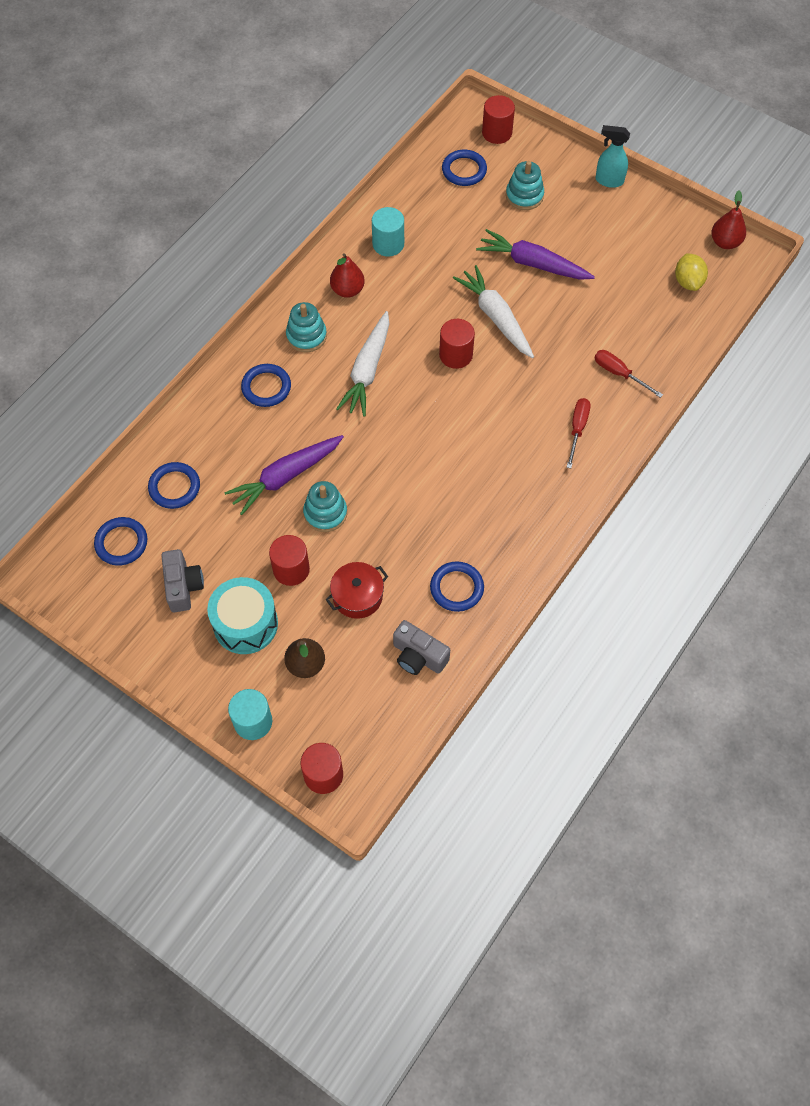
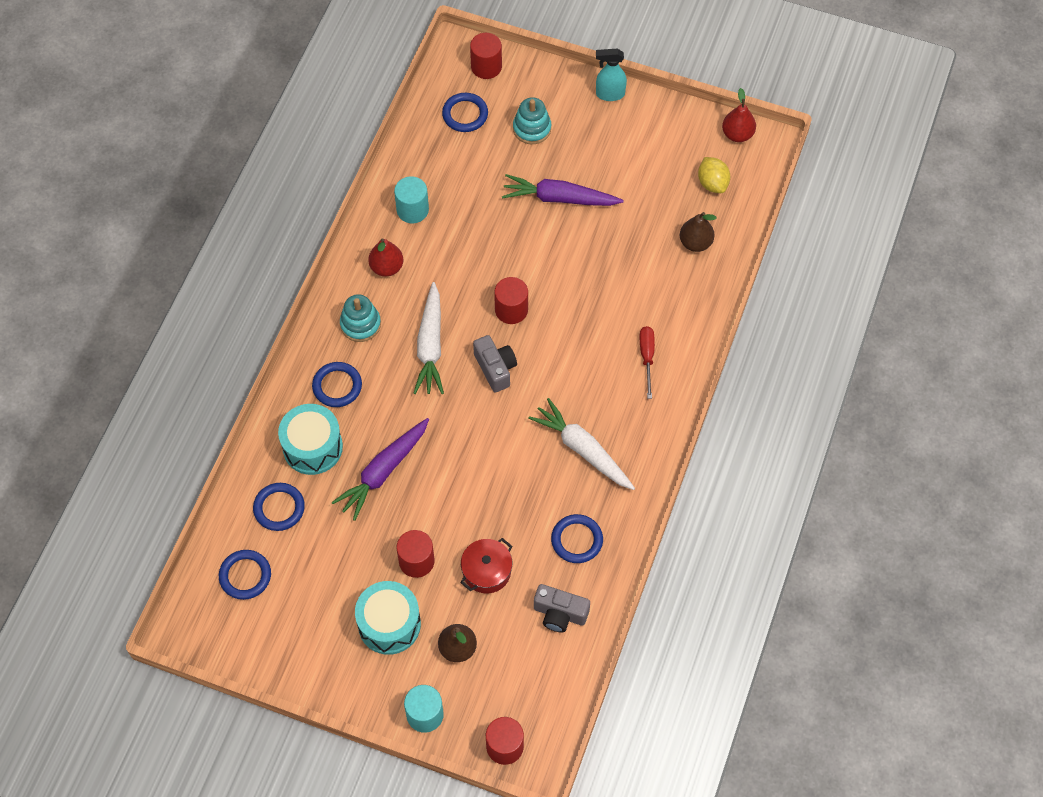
camera: 15 degrees left, 0 degrees up
grey camera [161,549,204,612] -> grey camera moved to [473,335,517,393]
turquoise stacking toy [303,481,347,532] -> none
white carrot [453,265,534,358] -> white carrot moved to [528,398,635,490]
red screwdriver [595,350,663,398] -> none
none -> turquoise drum [278,404,343,475]
none -> brown pear [680,212,717,252]

